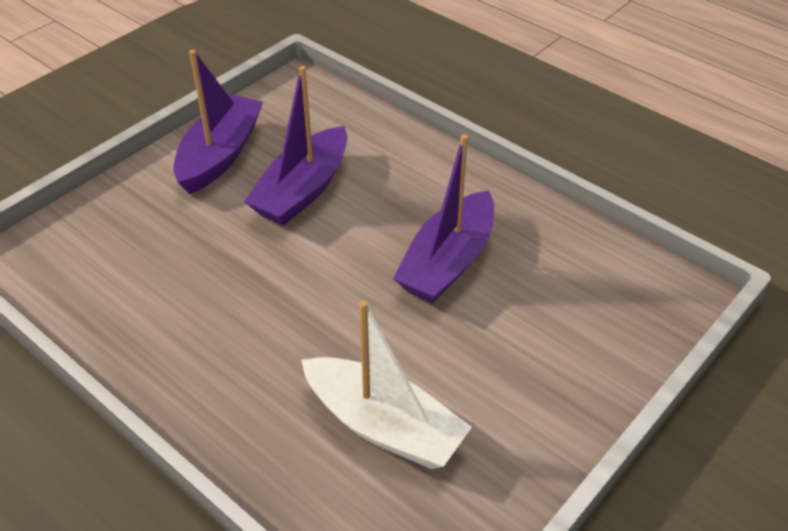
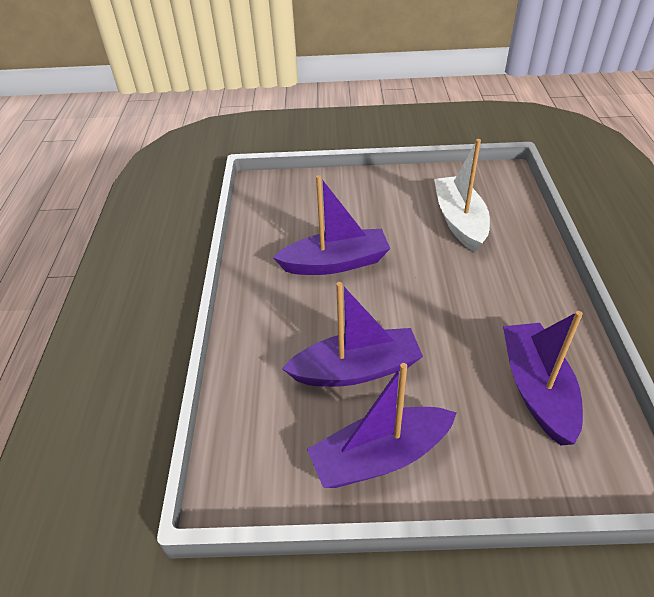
camera: 130 degrees left, 0 degrees up
none -> purple boat [503,311,583,445]

